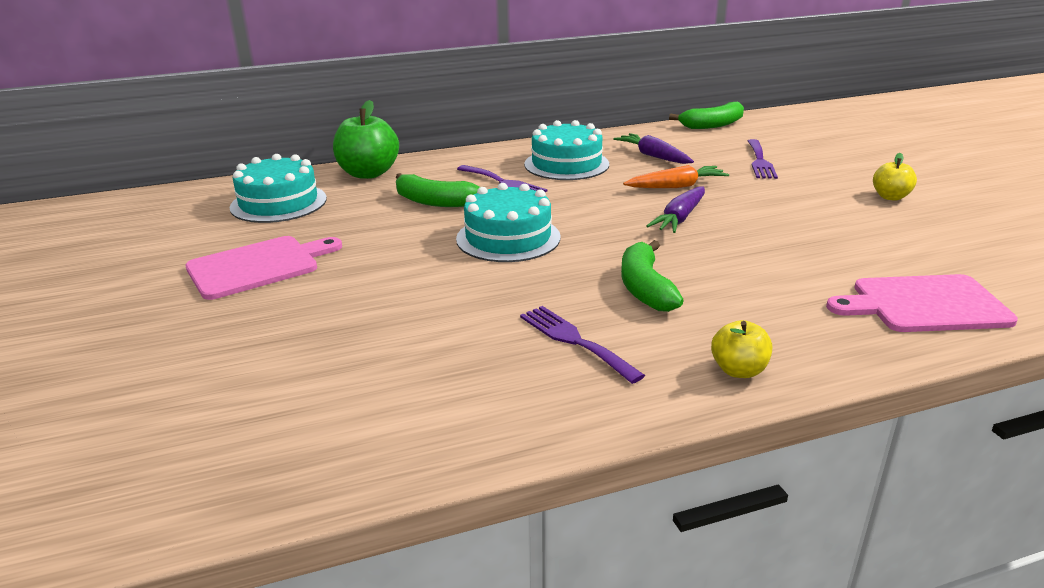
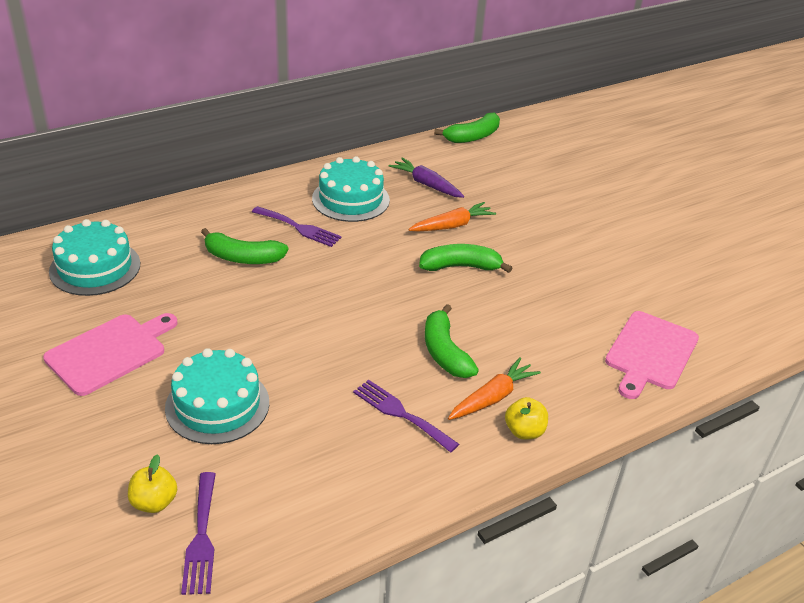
camera: 15 degrees left, 10 degrees up
green apple [333,100,399,179] -> none
turquoise cake [456,183,561,262] -> turquoise cake moved to [165,348,269,444]
purple carrot [646,186,705,233] -> green banana [419,244,512,273]
purple fork [748,139,778,179] -> purple fork moved to [181,472,216,595]
pink cutting board [826,274,1018,332] -> pink cutting board turned 45 degrees counterclockwise [605,311,699,399]
yellow apple [873,153,917,201] -> yellow apple moved to [128,454,177,513]
none -> orange carrot [448,358,541,420]

